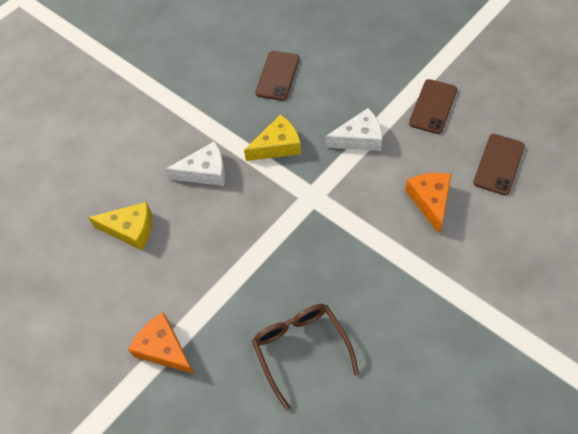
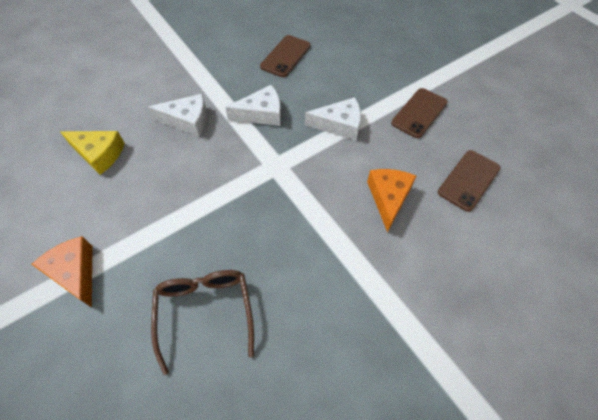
camera: 10 degrees right, 0 degrees up
yellow cheese [244,115,301,161] -> white cheese [225,85,281,126]

